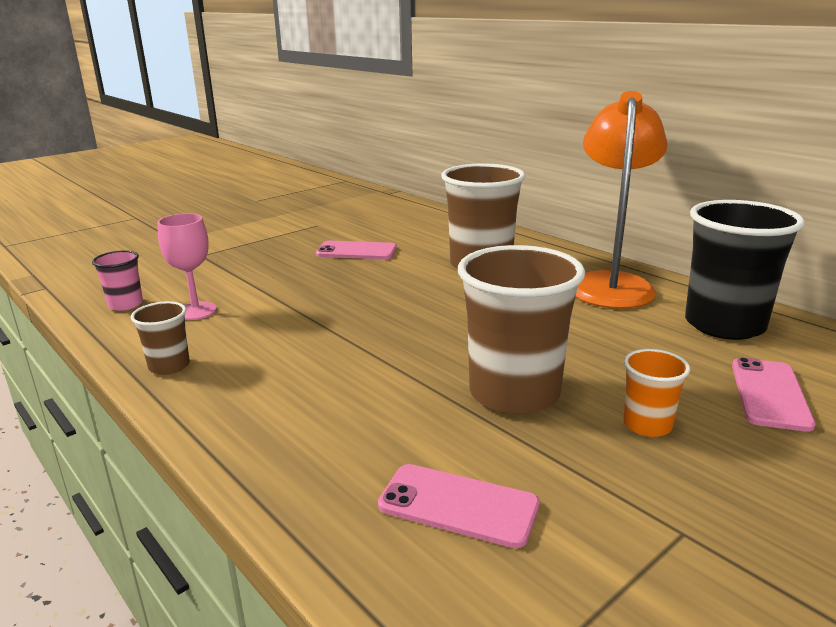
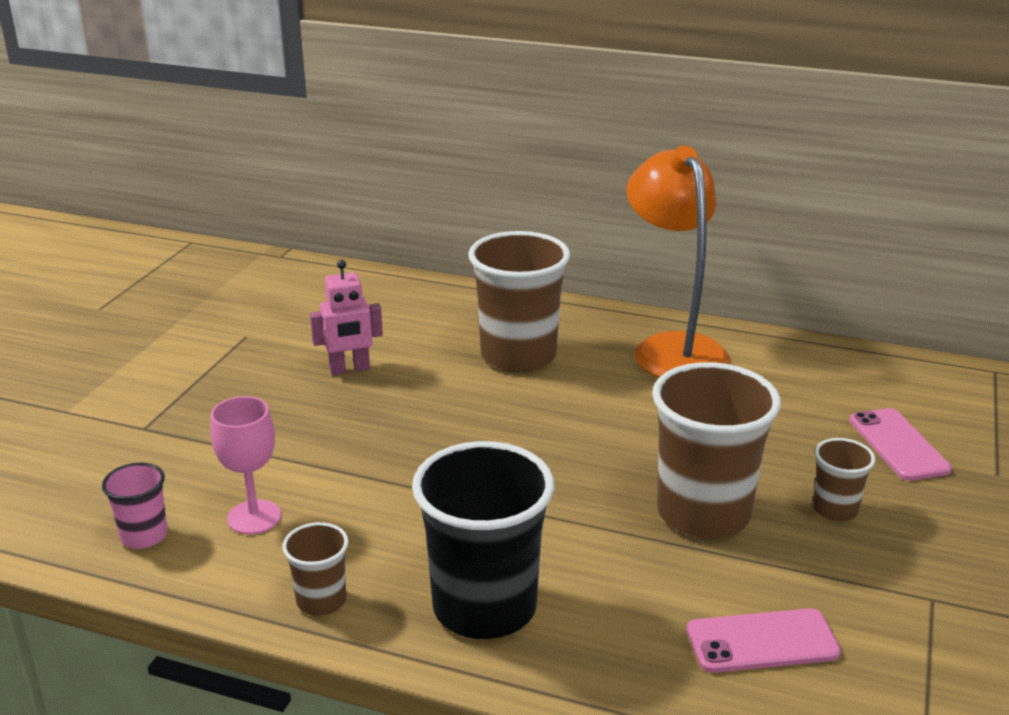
camera: 30 degrees left, 5 degrees up
pink phone [316,241,397,259] -> pink robot [310,260,383,375]
orange cup [623,349,690,437] -> brown cup [813,438,875,521]
black cup [685,200,805,340] -> black cup moved to [412,441,554,639]

